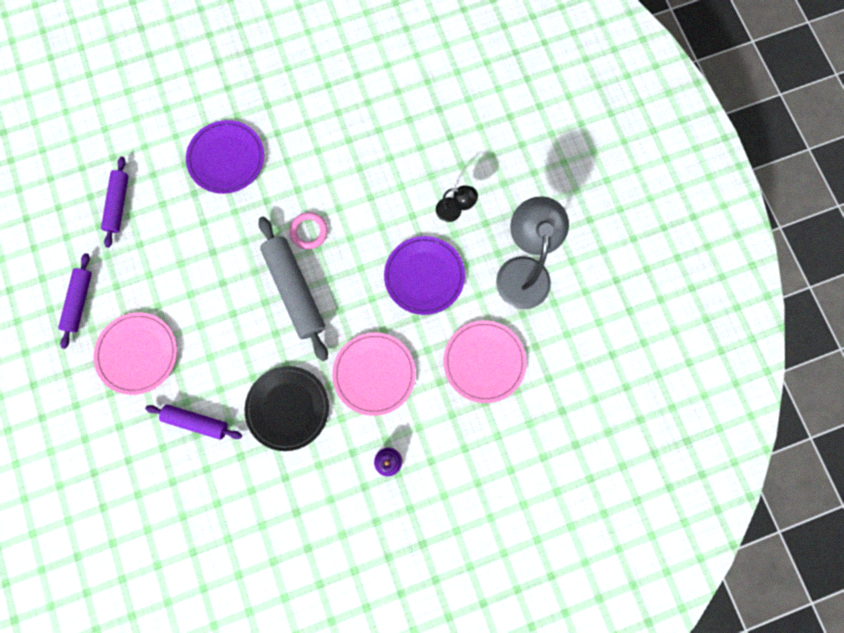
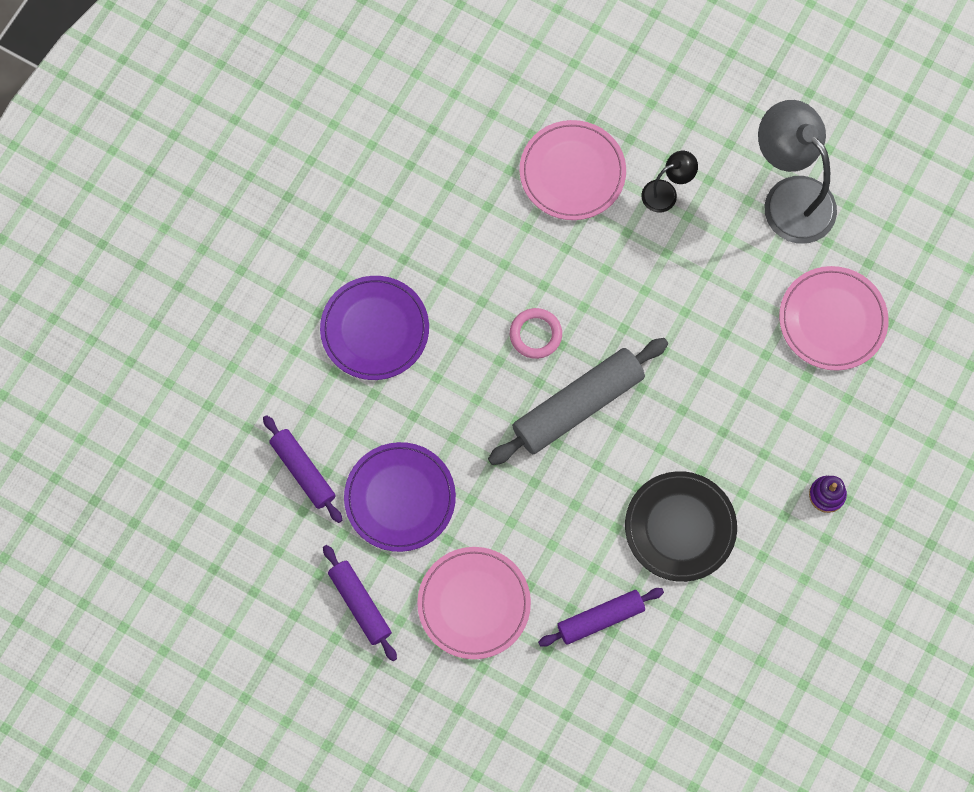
camera: 40 degrees left, 5 degrees down
grey rolling pin [259,217,328,361] -> grey rolling pin turned 60 degrees counterclockwise [488,338,668,465]
pink plate [332,332,416,416] -> pink plate moved to [520,120,626,220]
purple plate [384,236,465,315] -> purple plate moved to [344,442,456,552]

